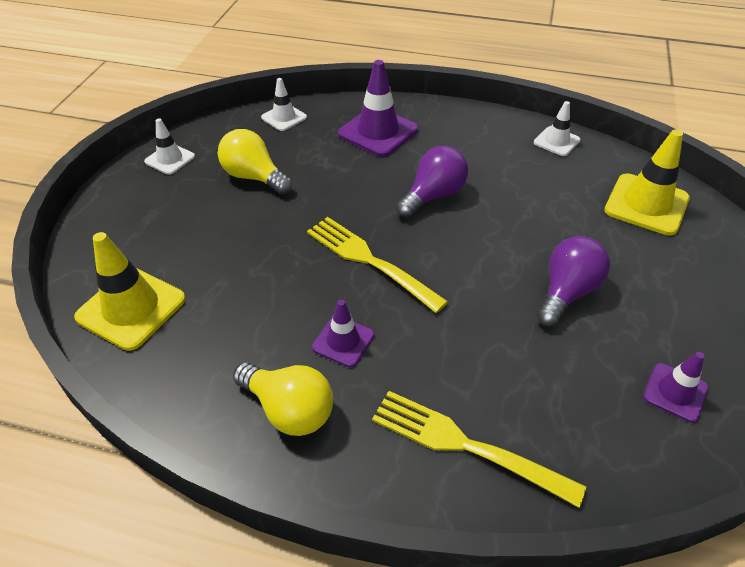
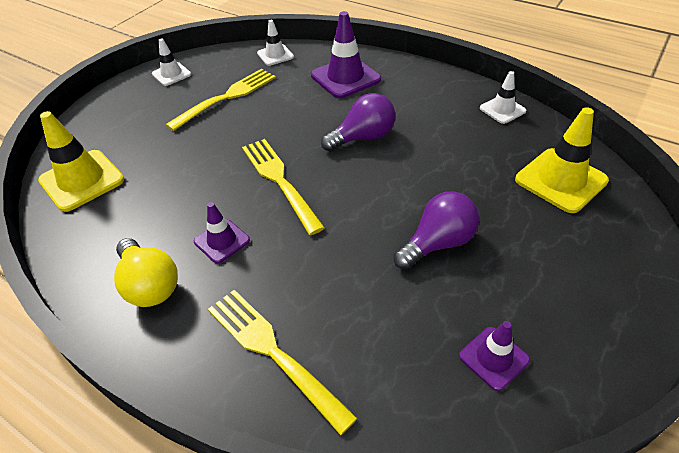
camera: 20 degrees right, 0 degrees up
yellow light bulb [218,129,292,195] -> yellow fork [166,69,276,131]

